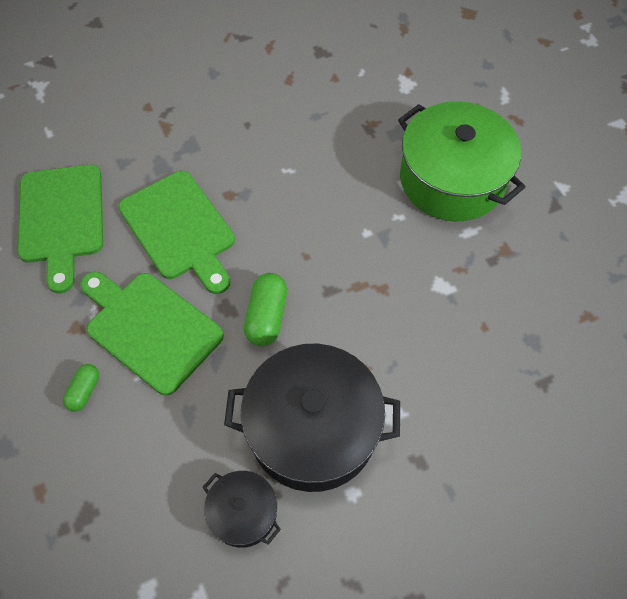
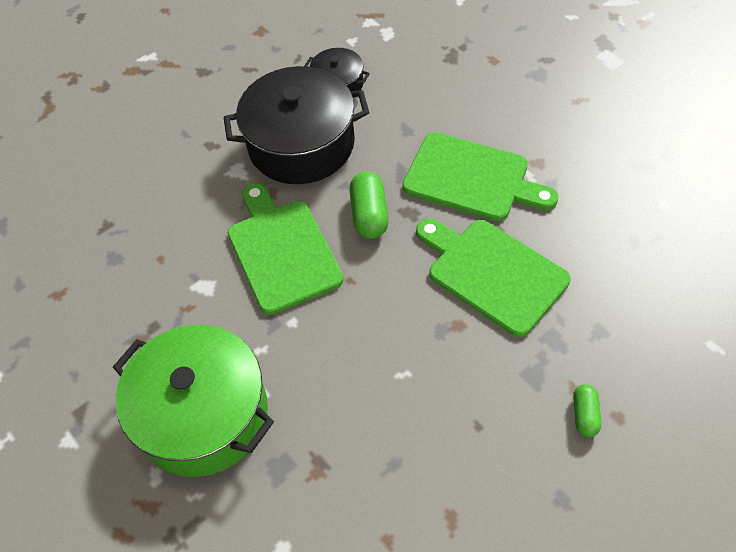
camera: 170 degrees right, 5 degrees down
green cutting board [18,165,103,293] -> green cutting board moved to [228,183,344,315]
green capsule [63,364,99,412] -> green capsule moved to [573,384,601,437]

